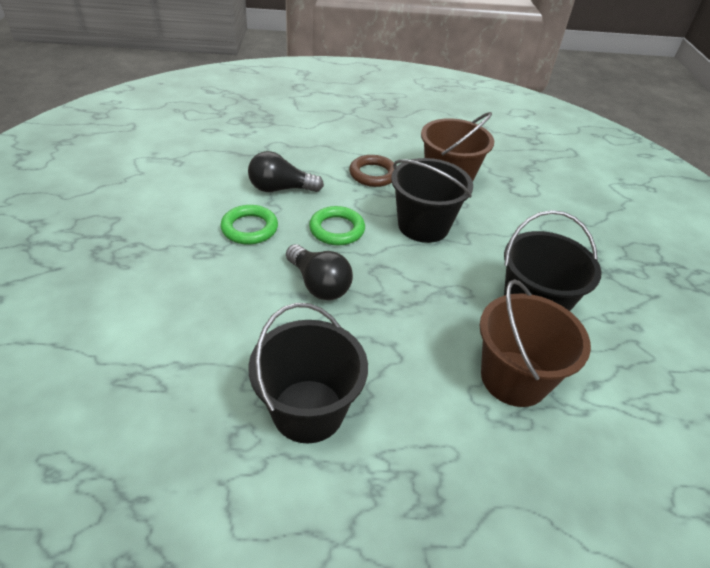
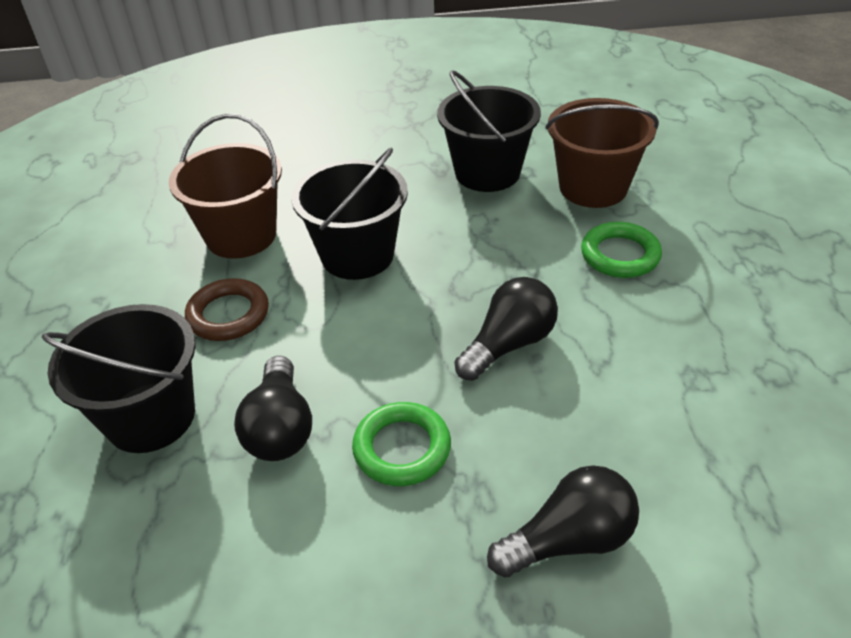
camera: 90 degrees left, 0 degrees up
black bucket [248,303,368,444] -> black bucket moved to [42,304,196,453]
green ring [309,206,365,246] -> green ring moved to [581,222,662,278]
none -> black light bulb [487,465,639,578]

